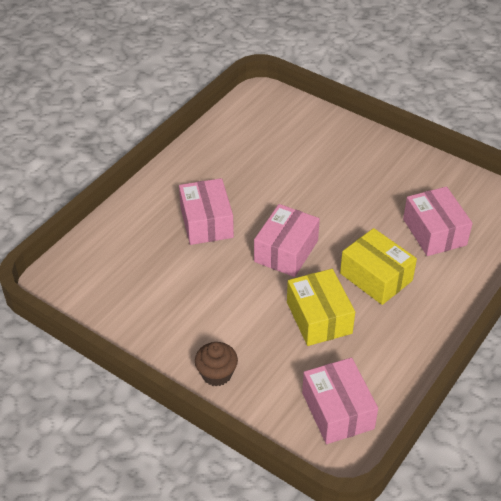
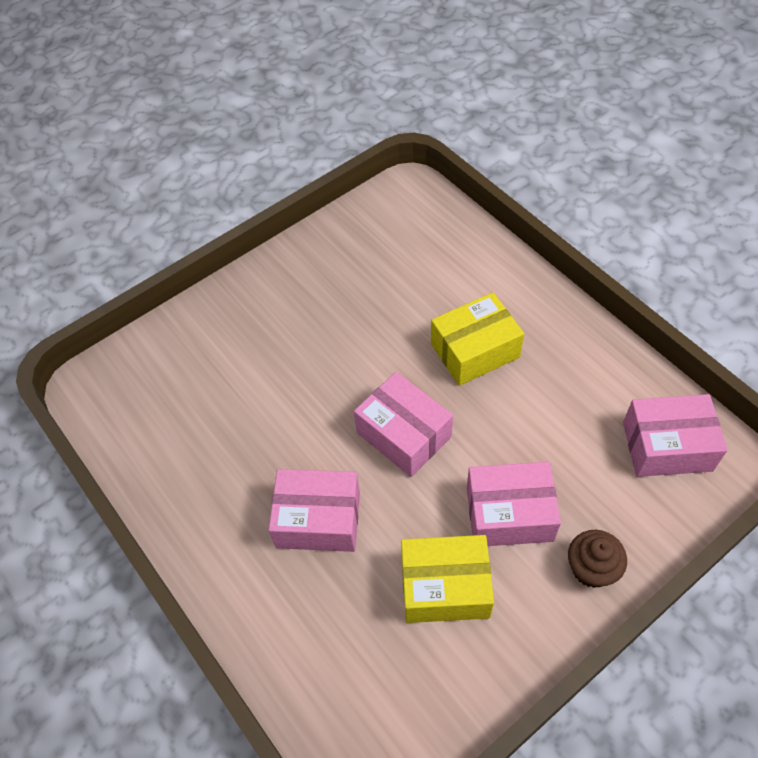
camera: 70 degrees left, 10 degrees up
yellow box [287,269,355,346] -> yellow box moved to [401,535,494,623]
pink box [403,187,473,256] -> pink box moved to [467,462,561,546]

